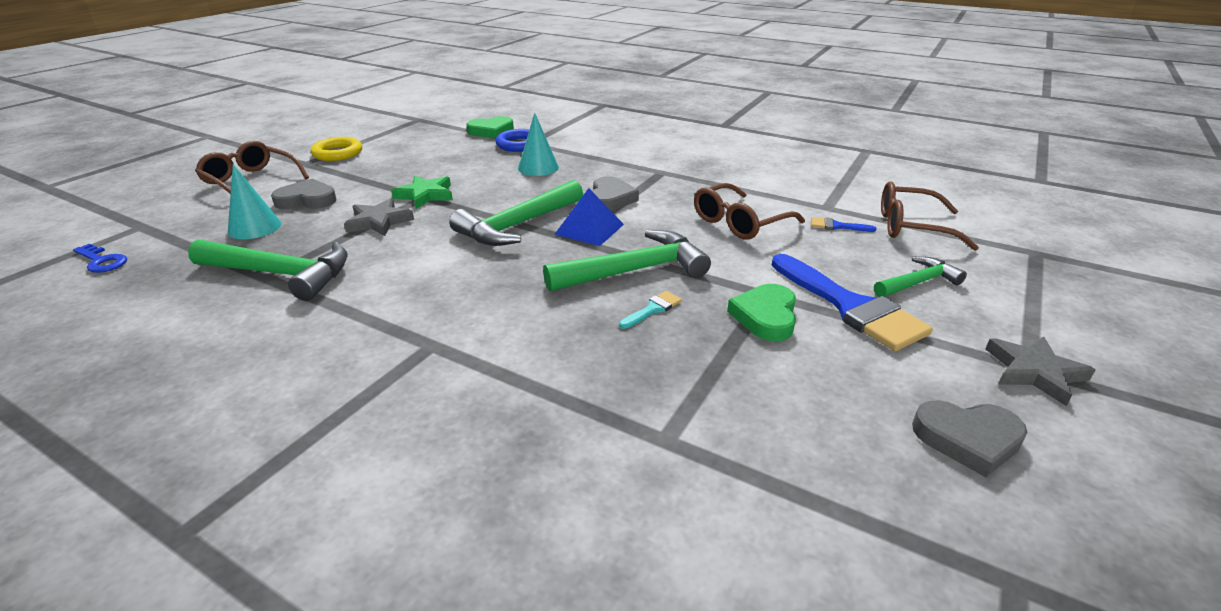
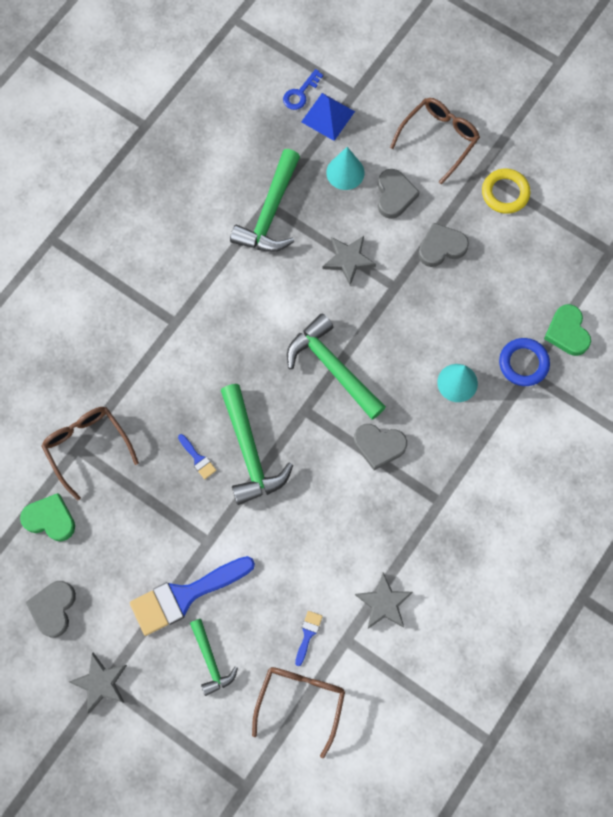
camera: 95 degrees right, 40 degrees up
green star [391,176,453,209] -> none
blue pyramid [554,188,624,246] -> blue pyramid moved to [301,93,355,141]
turquoise brush [619,291,682,329] -> blue brush [178,434,217,479]
brown glasses [694,183,805,240] -> brown glasses moved to [41,407,139,501]
green heart [727,284,796,341] -> green heart moved to [20,493,75,541]
none -> grey star [355,572,413,628]
none -> grey heart [418,223,469,267]

